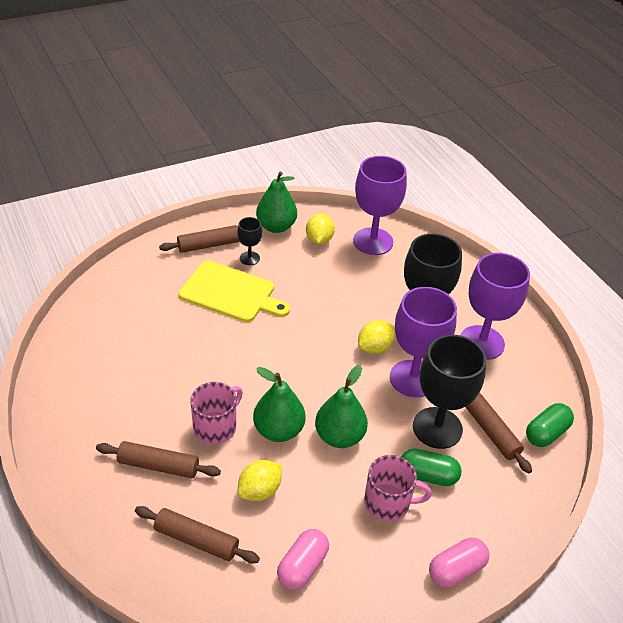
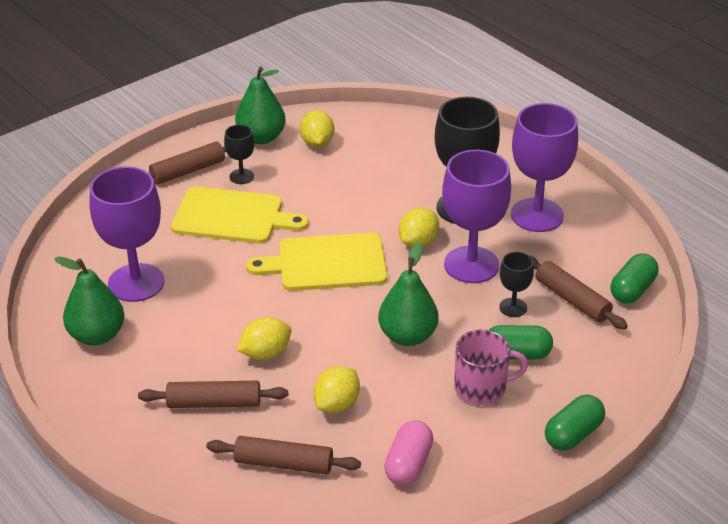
camera: 10 degrees left, 5 degrees down
pink mug [190,382,243,445] -> yellow lemon [237,317,291,360]
green pear [253,367,305,442] -> green pear moved to [54,257,124,345]
purple goblet [353,156,407,255] -> purple goblet moved to [89,166,165,302]
black goblet [413,335,486,449] -> black goblet [499,252,534,317], size x0.49
pink capsule [429,538,489,588] -> green capsule [545,395,605,451]
none -> yellow cutting board [246,233,387,291]

